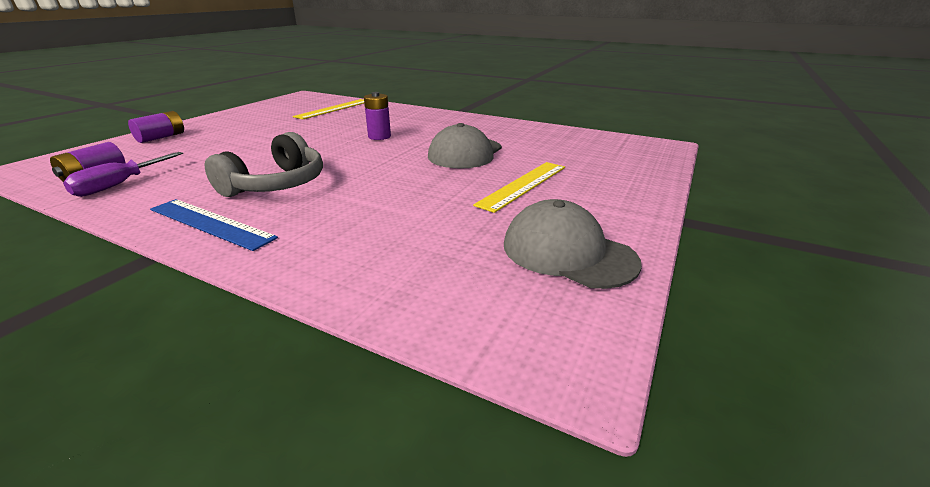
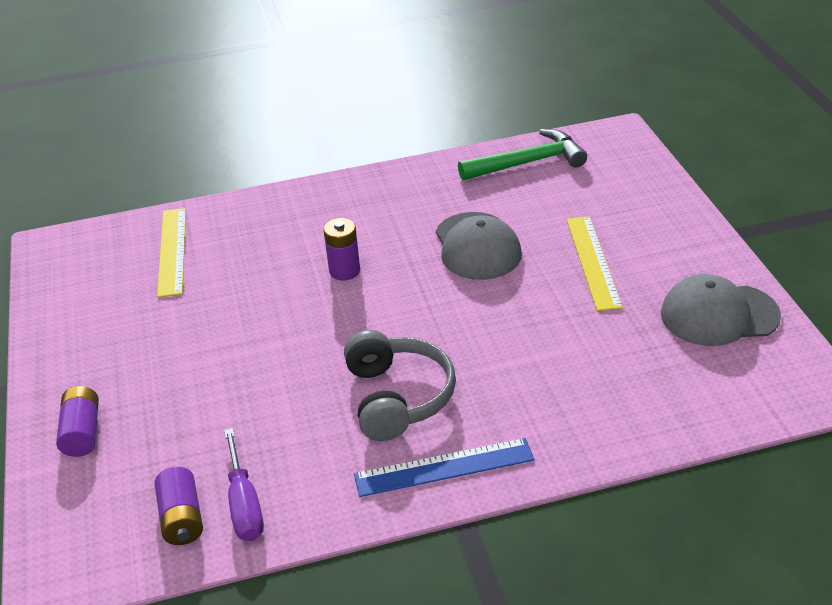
camera: 40 degrees left, 10 degrees up
none -> green hammer [458,129,587,180]

